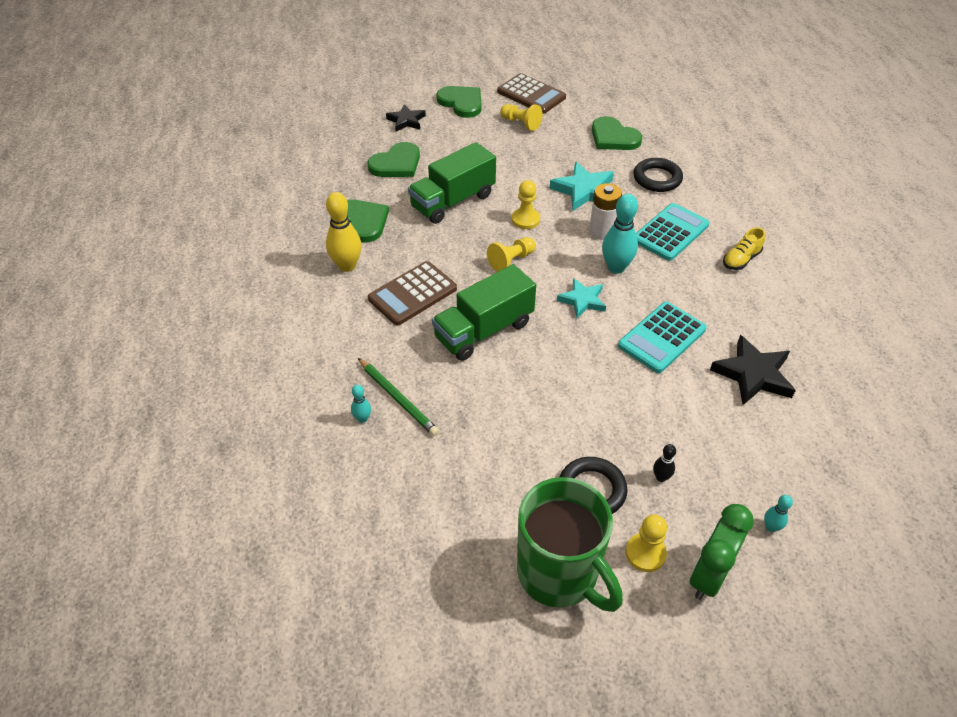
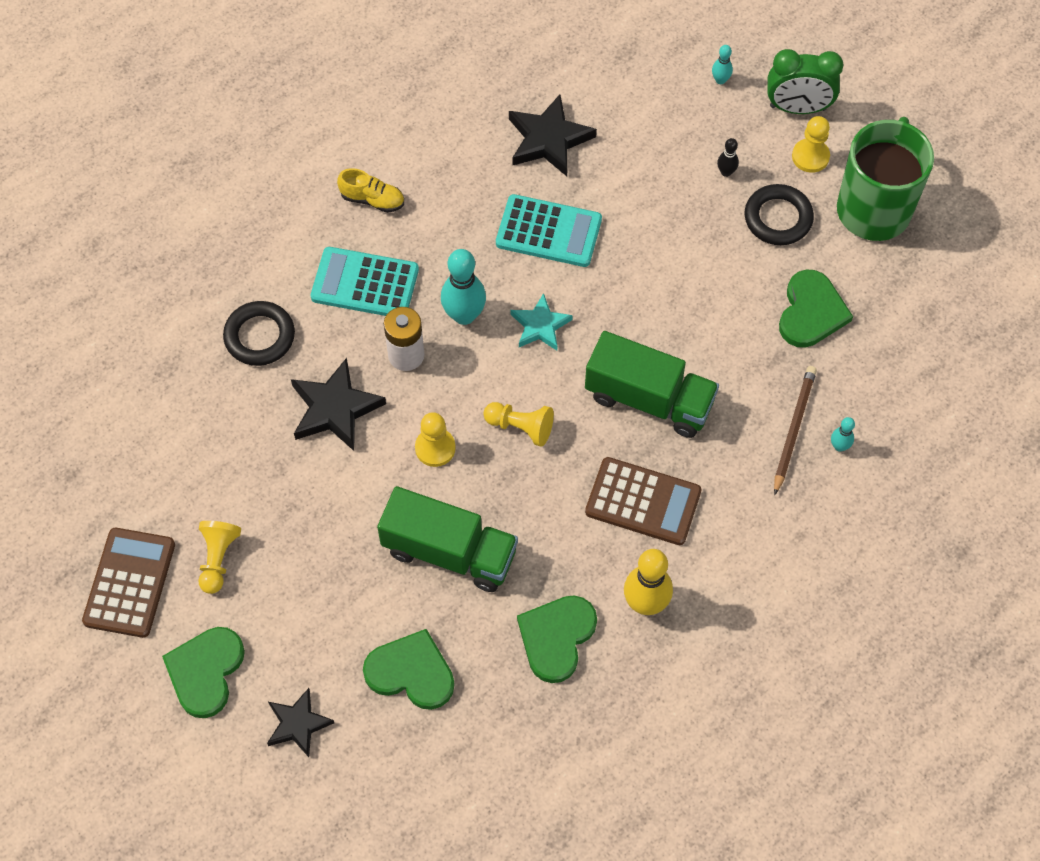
camera: 120 degrees left, 15 degrees up
green pencil [358,358,439,436] -> brown pencil [774,366,817,495]
turquoise star [549,162,614,211] -> black star [291,358,386,451]
green heart [592,116,642,150] -> green heart moved to [779,269,853,348]

